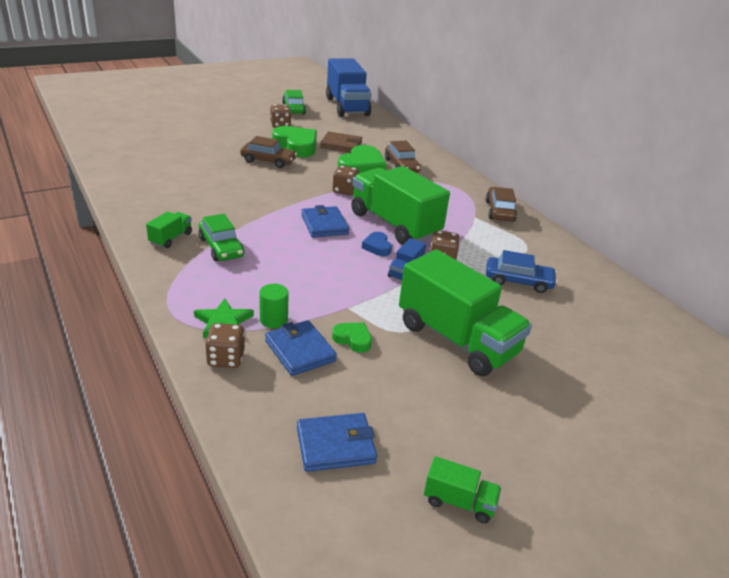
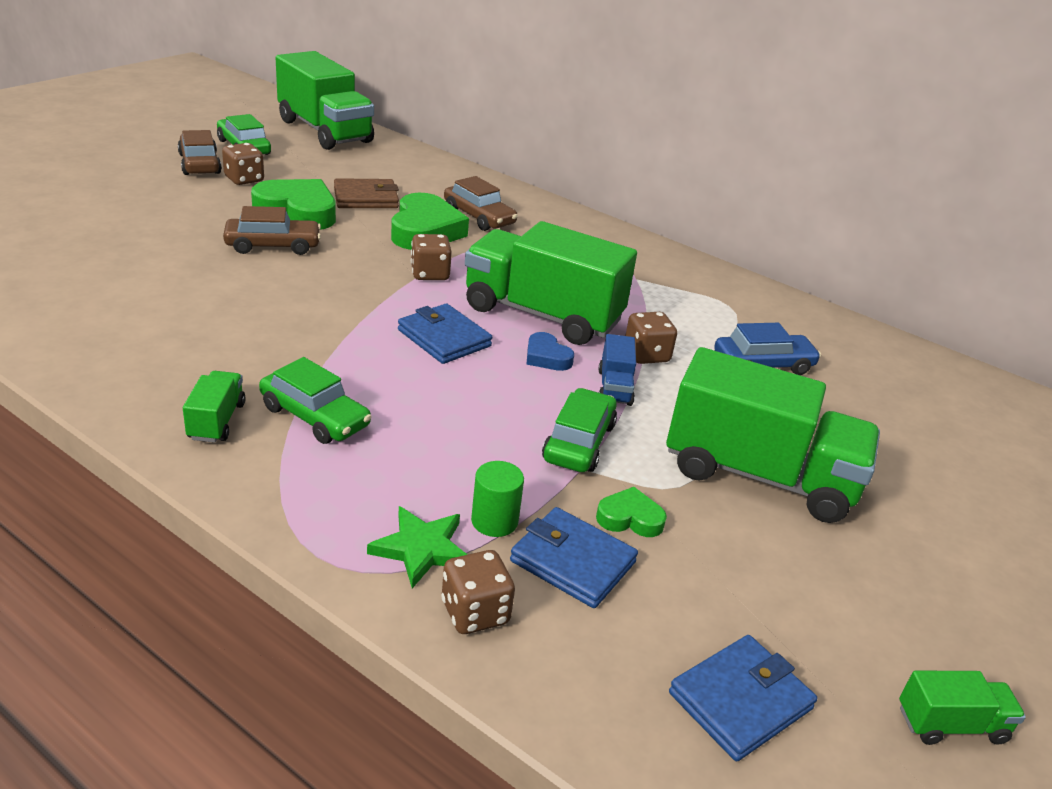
camera: 25 degrees left, 0 degrees up
blue truck [326,58,372,117] -> green truck [276,51,374,150]
brown car [485,187,517,222] -> brown car moved to [178,130,222,175]
none -> green car [542,388,617,472]

